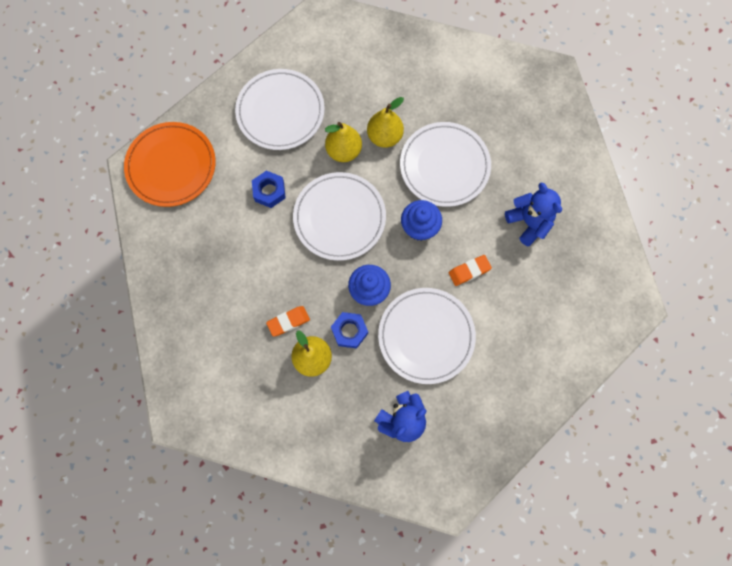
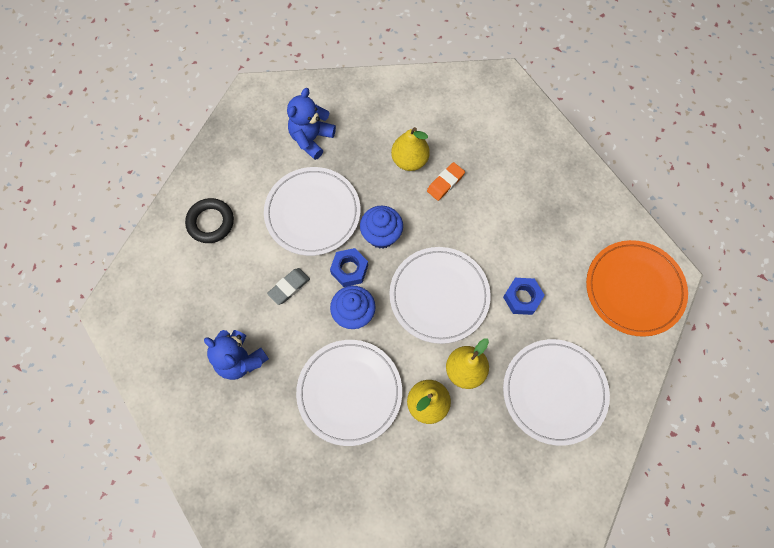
camera: 160 degrees right, 5 degrees down
blue nut [331,312,368,348] -> blue nut moved to [330,248,368,287]
orange eraser [449,255,492,286] -> grey eraser [267,268,310,305]
none -> black ring [185,198,234,243]

